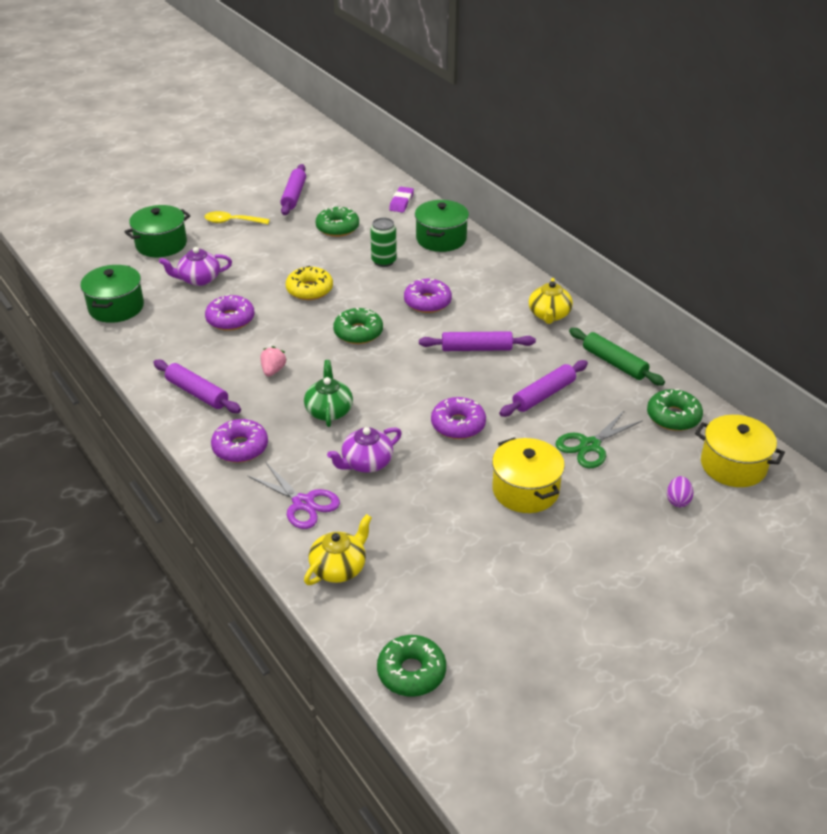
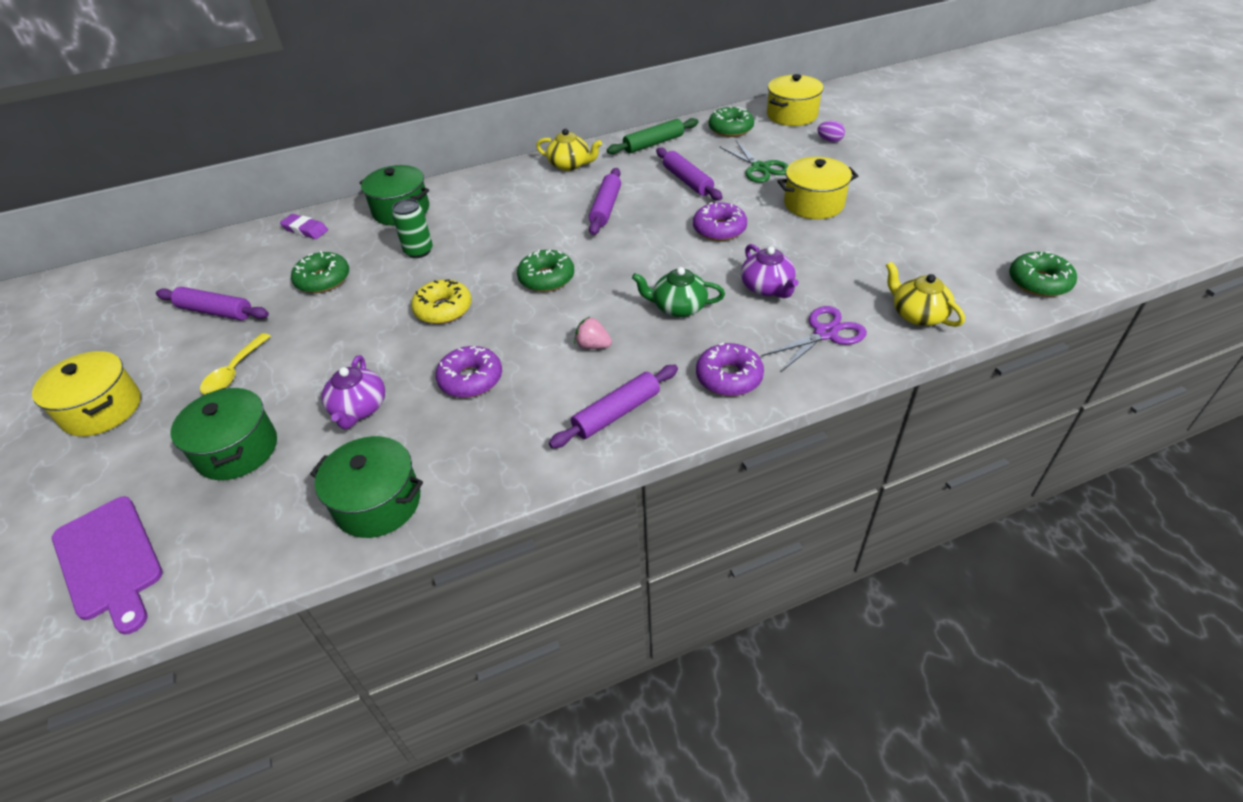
camera: 75 degrees left, 5 degrees up
purple donut [404,279,452,313] -> none
none -> yellow pot [32,351,141,436]
none -> purple cutting board [52,496,163,635]

